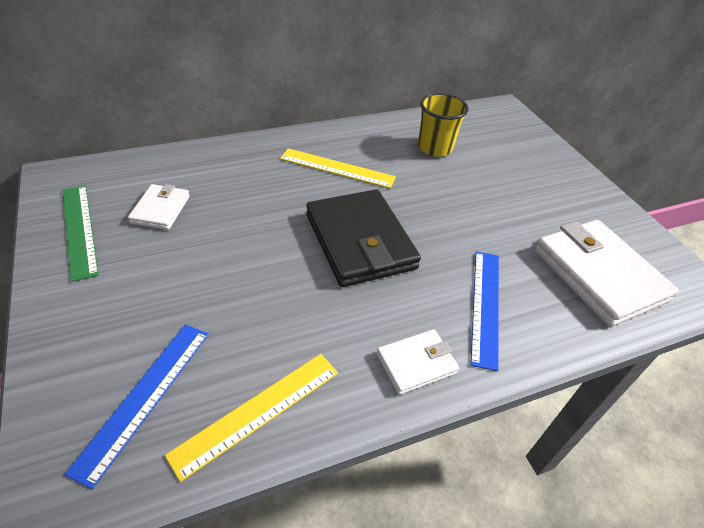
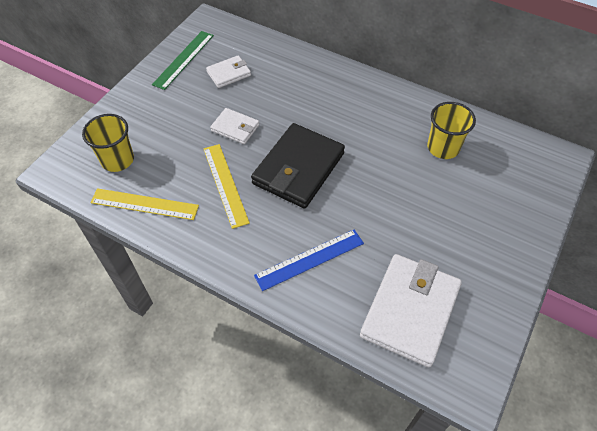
camera: 55 degrees right, 10 degrees up
blue ruler [64,324,209,489] -> yellow cup [82,114,134,172]
yellow ruler [280,148,396,188] -> yellow ruler moved to [203,144,250,229]
white wallet [376,329,459,395] -> white wallet moved to [210,108,259,144]

